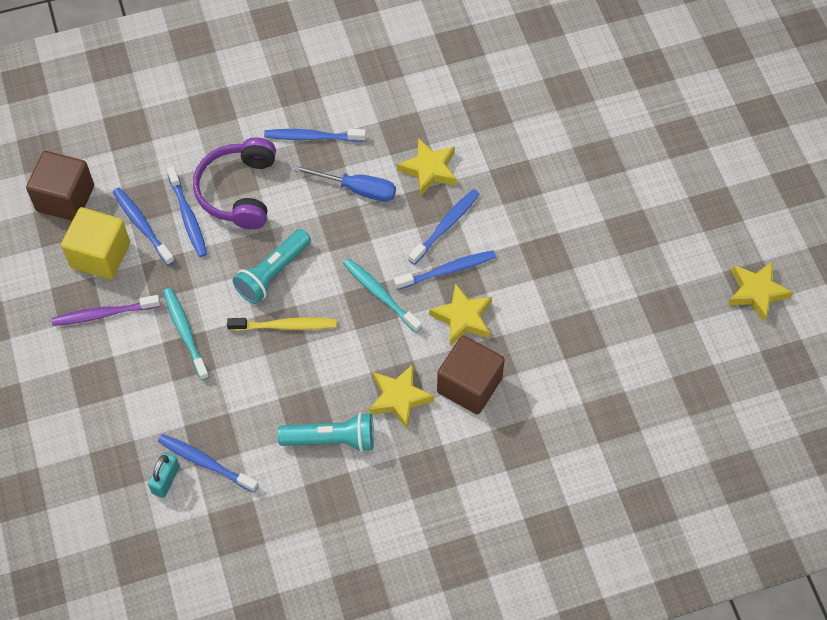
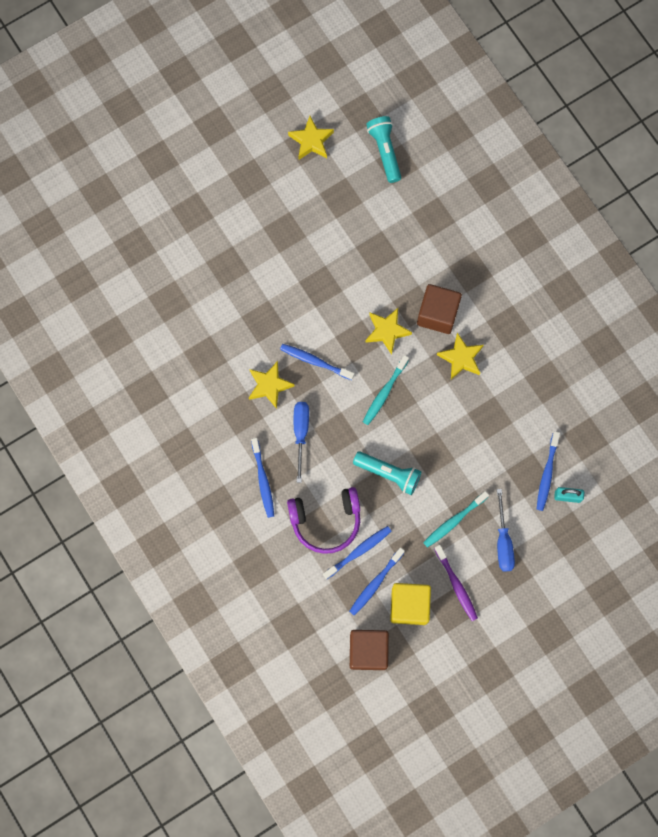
camera: 105 degrees left, 15 degrees up
yellow toothbrush [227,317,337,331] -> none
turquoise flashlight [278,412,374,452] -> turquoise flashlight moved to [366,116,401,183]
blue toothbrush [394,250,496,290] -> none
none -> blue screwdriver [497,489,515,572]

